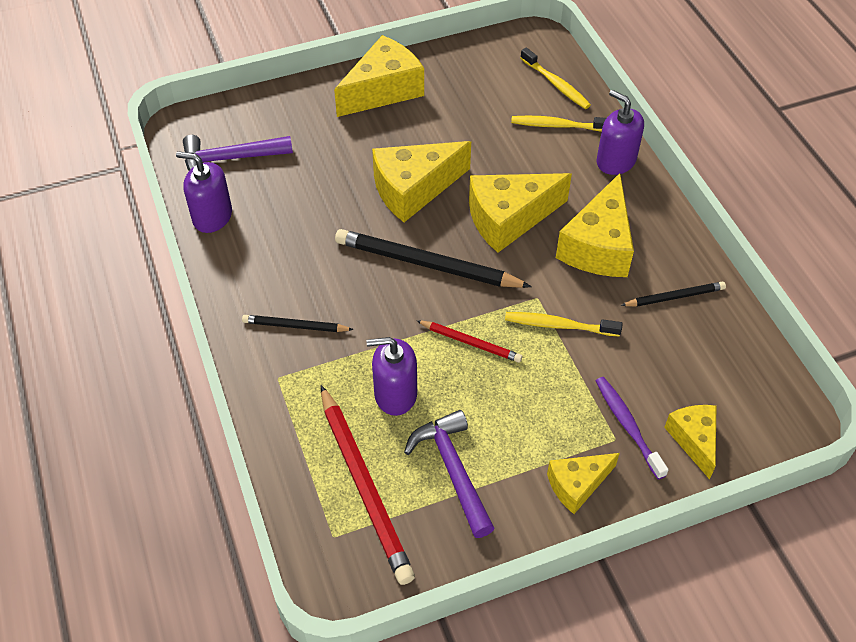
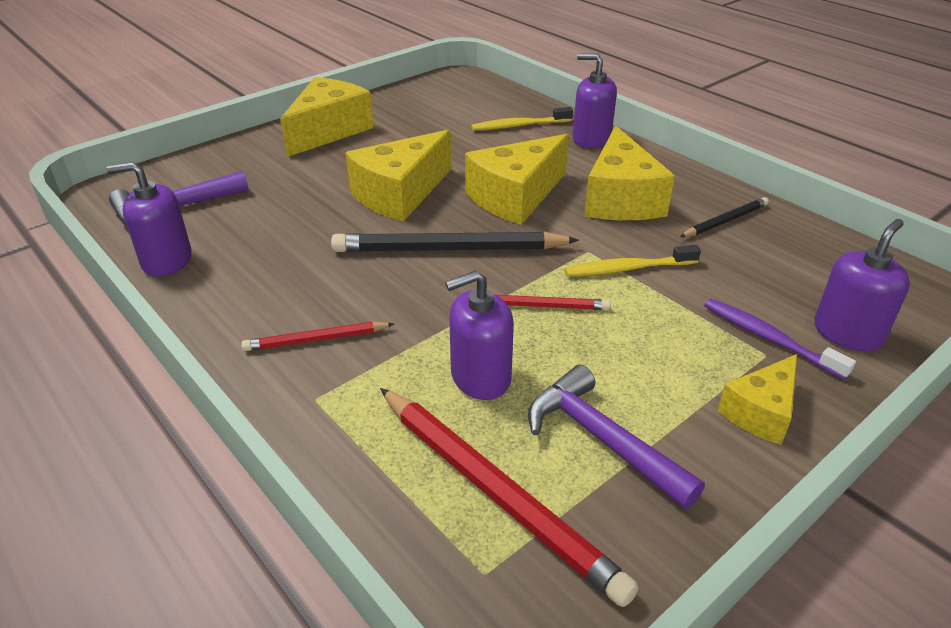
camera: 20 degrees left, 15 degrees down
black pencil [242,315,354,332] -> red pencil [241,322,394,351]
yellow toothbrush [521,48,591,109] -> none
yellow cheese [664,405,716,479] -> purple soap dispenser [814,219,910,351]

